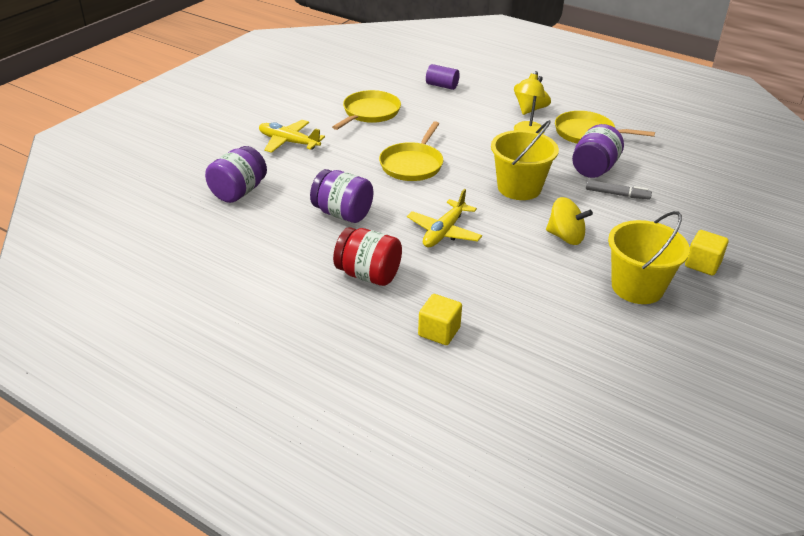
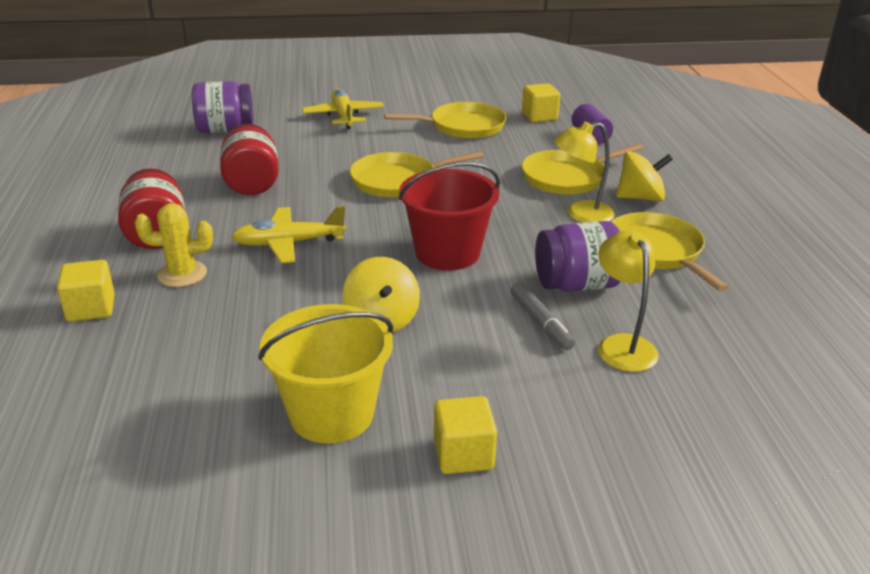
camera: 50 degrees right, 5 degrees down
purple jar [310,169,373,223] -> red jar [220,124,279,195]
yellow bucket [491,120,559,200] -> red bucket [398,162,500,270]
none -> yellow cactus [135,203,213,287]
none -> yellow pan [521,144,643,195]
none -> yellow cube [522,83,560,122]
none -> yellow lamp [598,230,659,372]

